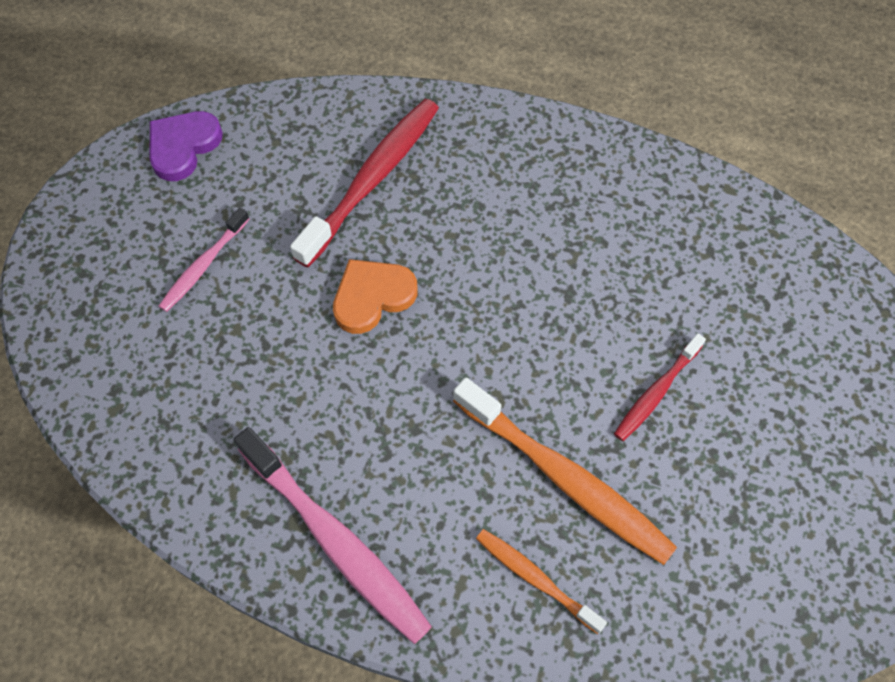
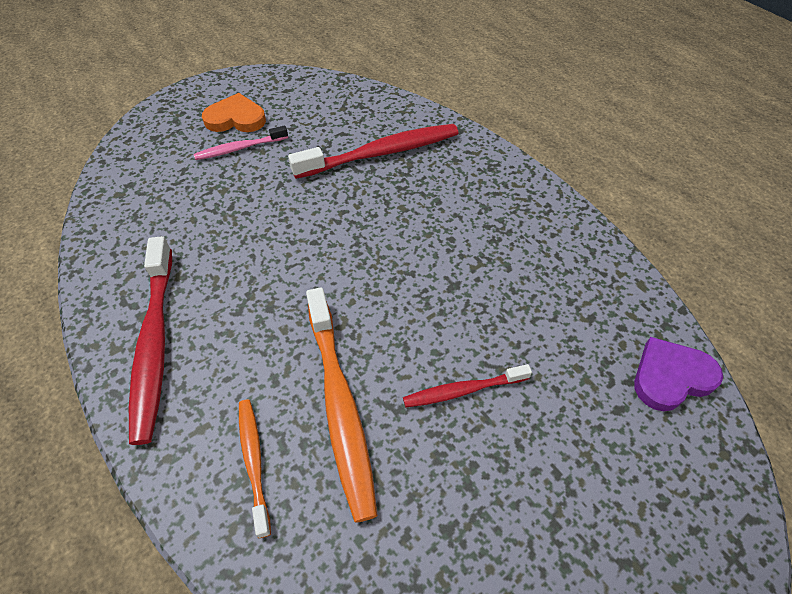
camera: 35 degrees right, 10 degrees down
purple heart [149,111,223,181] -> purple heart moved to [634,337,723,411]
pink toothbrush [234,427,432,644] -> red toothbrush [129,236,172,445]
orange heart [333,259,417,334] -> orange heart moved to [202,93,266,132]

